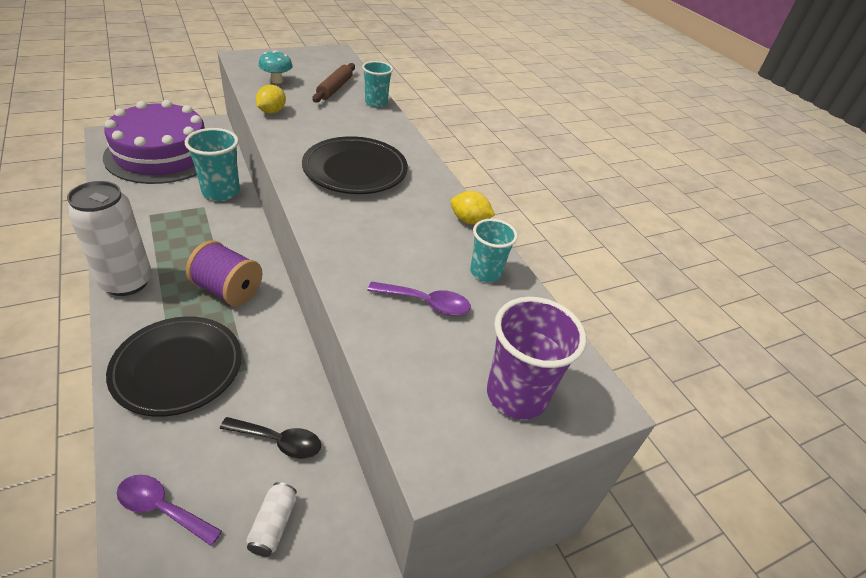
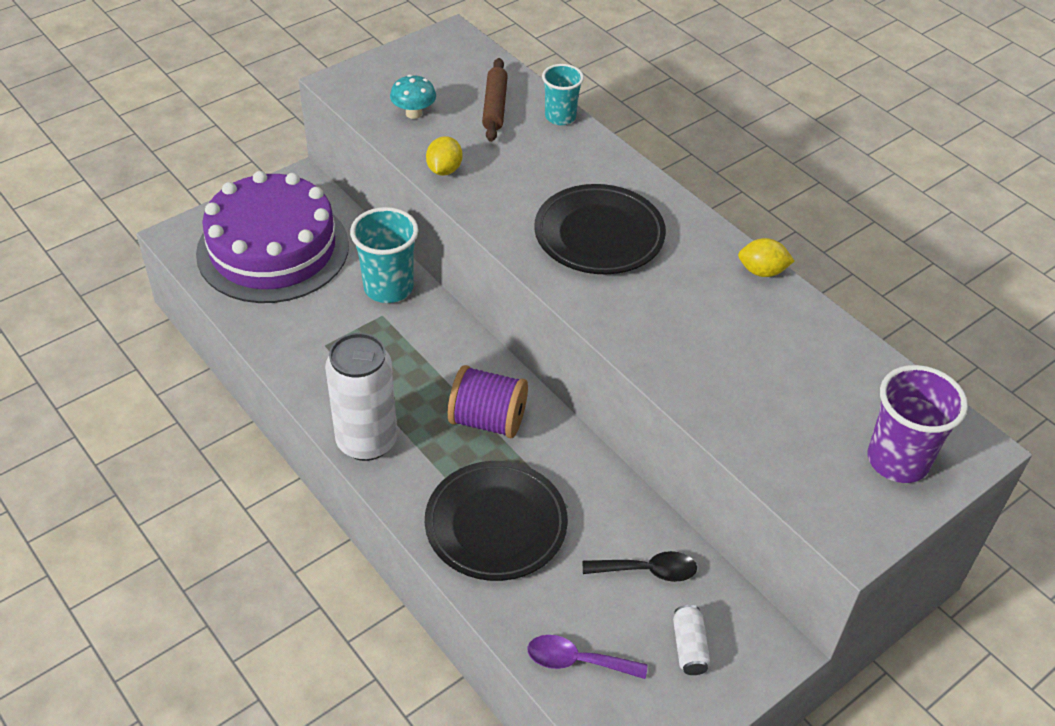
camera: 10 degrees left, 5 degrees up
purple spoon [367,281,471,316] -> none
turquoise cup [470,219,518,282] -> none

